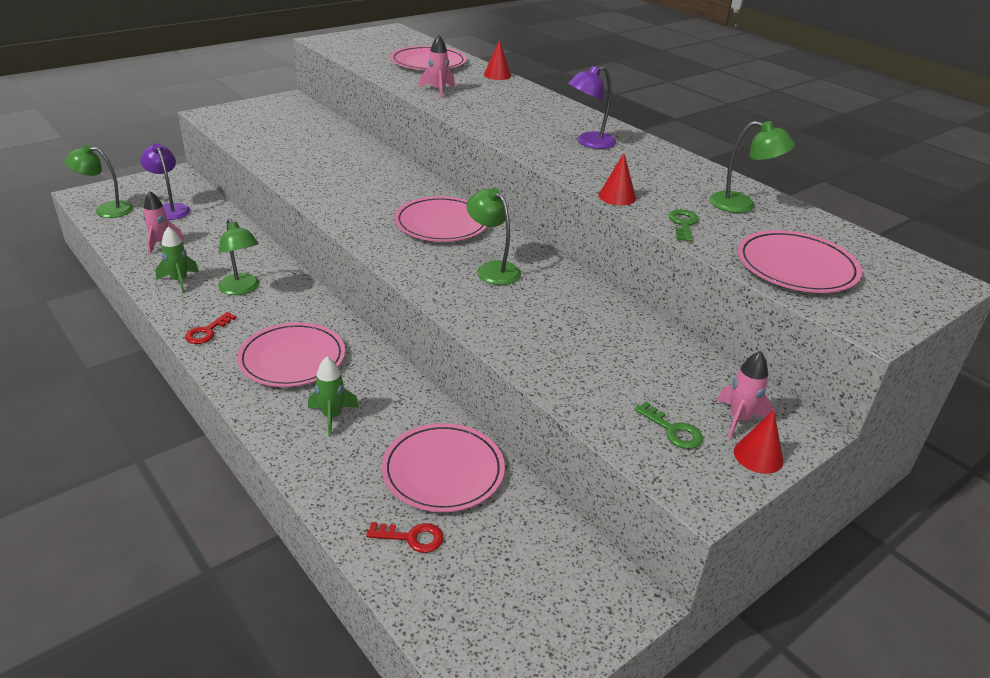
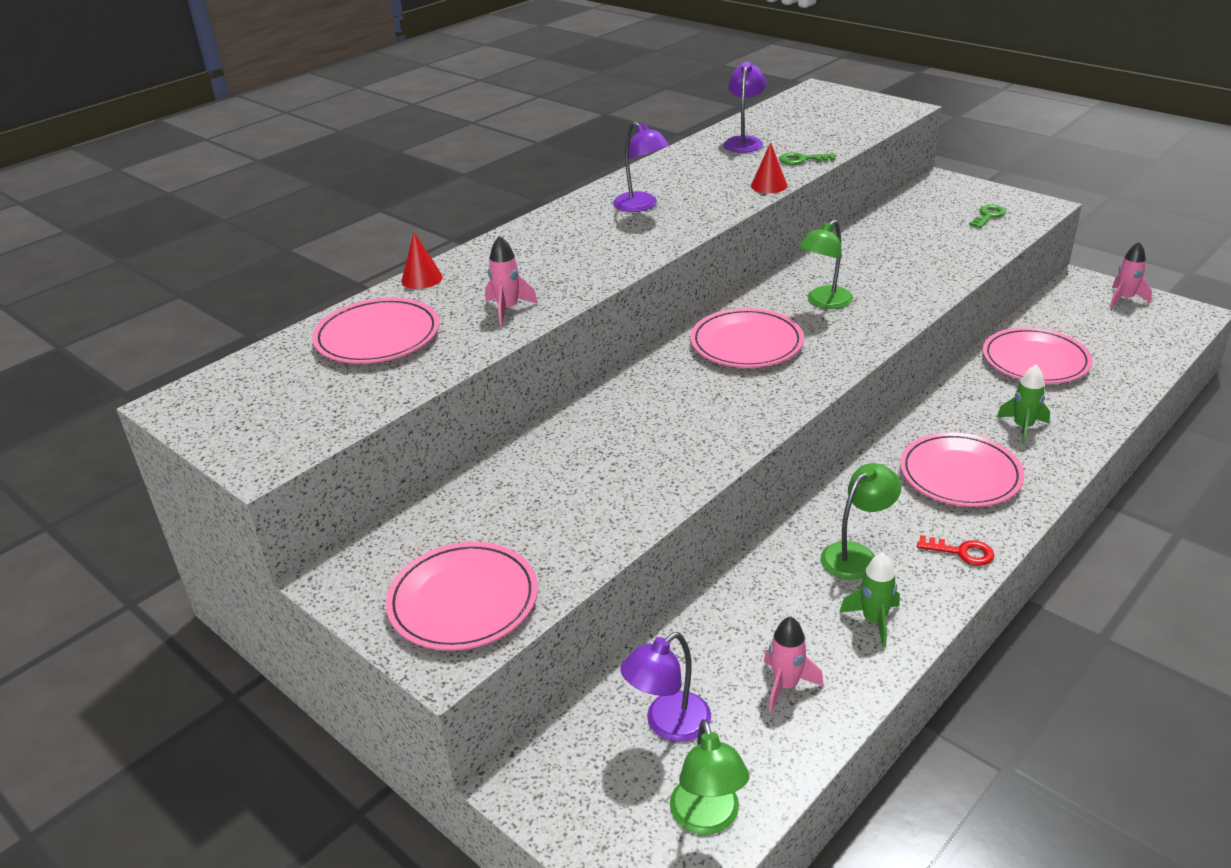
camera: 95 degrees left, 0 degrees up
red key [366,522,444,553] -> none
green lamp [709,121,795,213] -> purple lamp [723,61,766,153]
pink rocket [717,351,775,439] -> pink rocket moved to [1110,241,1152,308]
red cone [734,410,784,474] -> none
pink plate [738,230,862,293] -> pink plate moved to [386,542,538,651]

